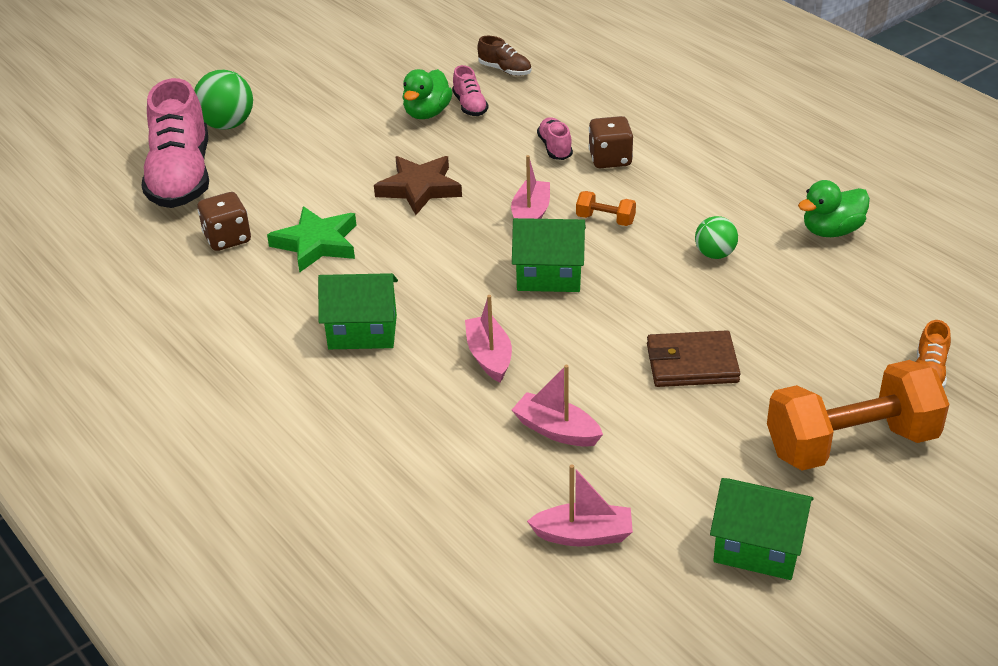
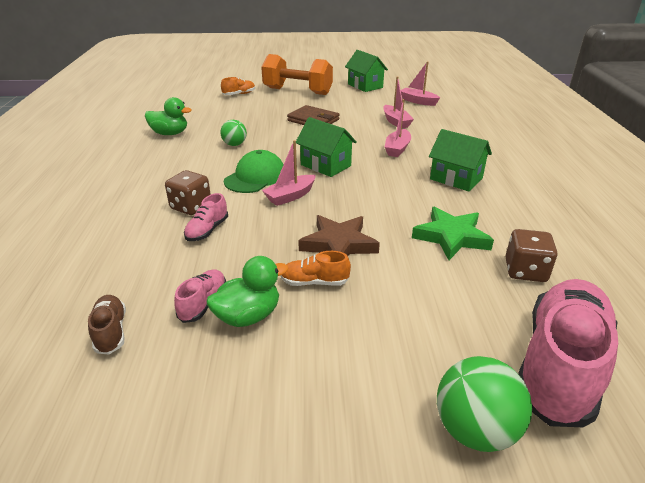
camera: 145 degrees left, 5 degrees down
orange dumbbell [576,191,636,226] -> green cap [224,150,284,193]
none -> orange shoe [281,251,351,286]

